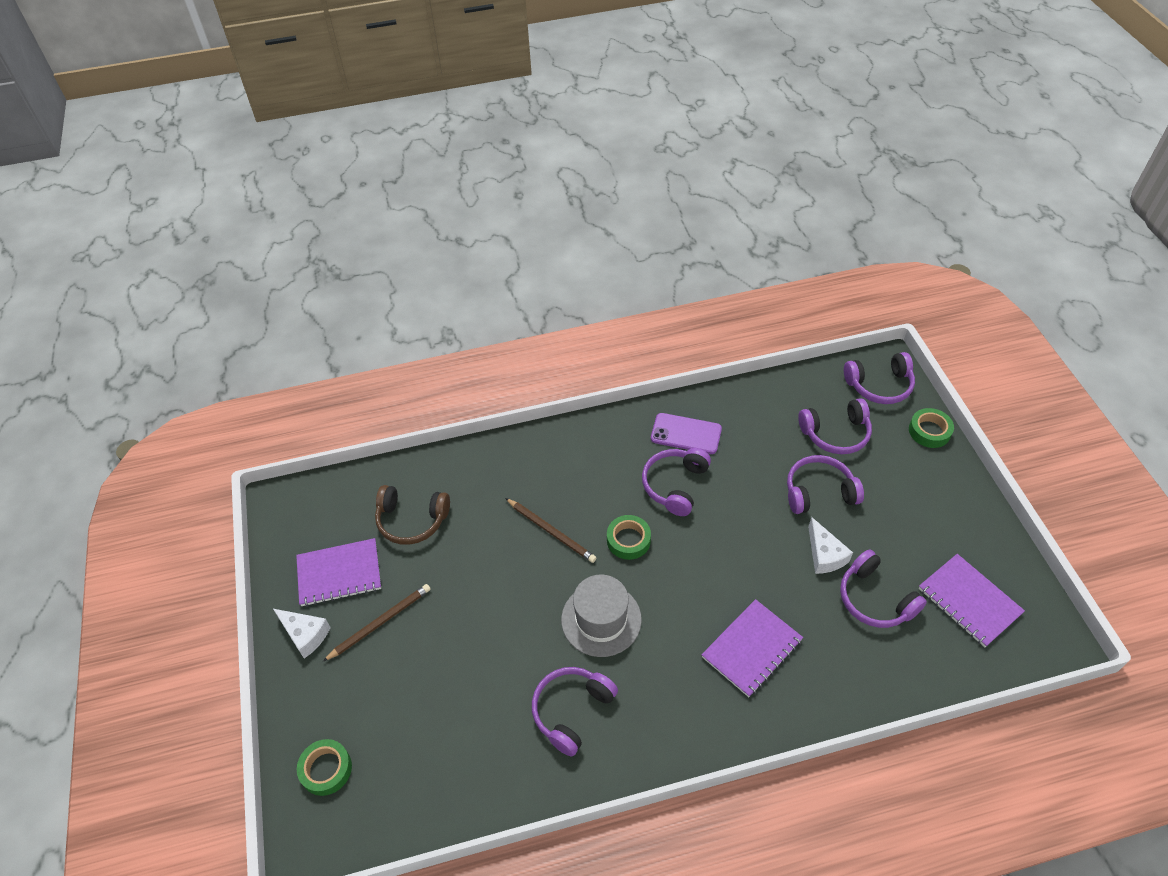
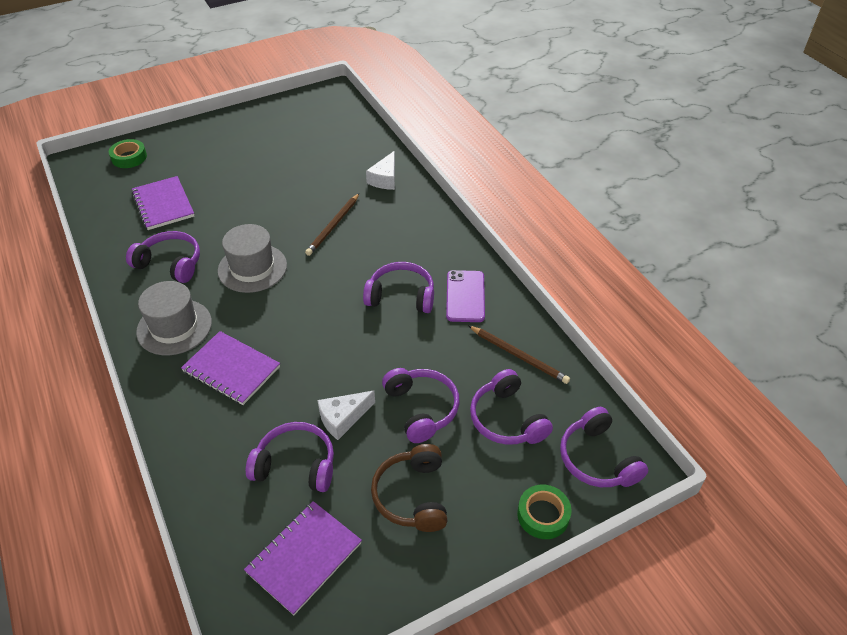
camera: 75 degrees right, 5 degrees down
white cheese [273,609,331,658] -> white cheese moved to [366,151,395,190]
purple notebook [296,538,381,607] -> purple notebook moved to [131,176,194,230]
brown pencil [323,584,431,661] -> brown pencil moved to [468,325,570,384]
brown headphones [375,485,450,545] -> brown headphones moved to [371,444,447,532]
green tape [607,515,651,560] -> none
purple headphones [840,549,927,628] -> purple headphones turned 60 degrees clockwise [246,422,334,492]
none -> grey hat [136,281,212,355]

